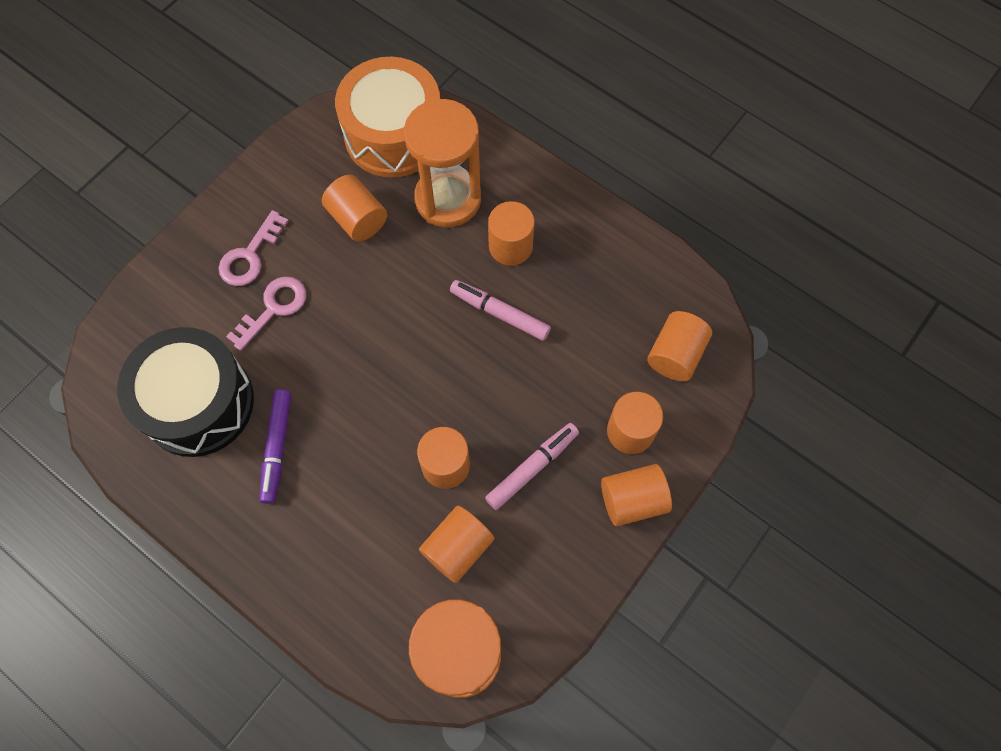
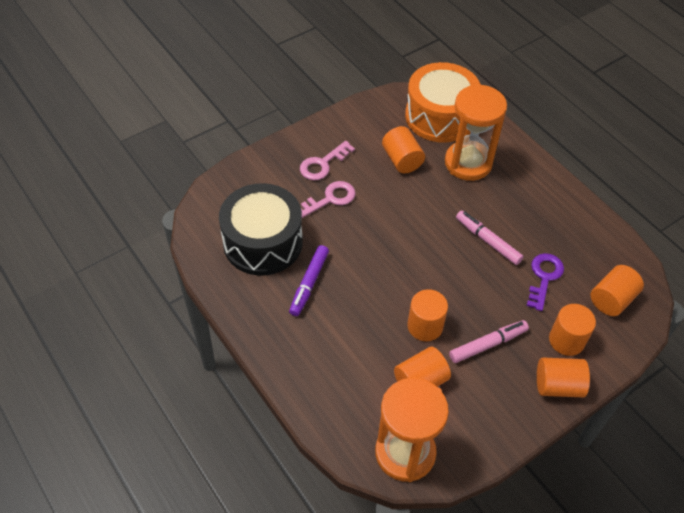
camera: 15 degrees right, 15 degrees down
orange cylinder [488,201,535,266] -> none
none -> purple key [527,253,564,311]

